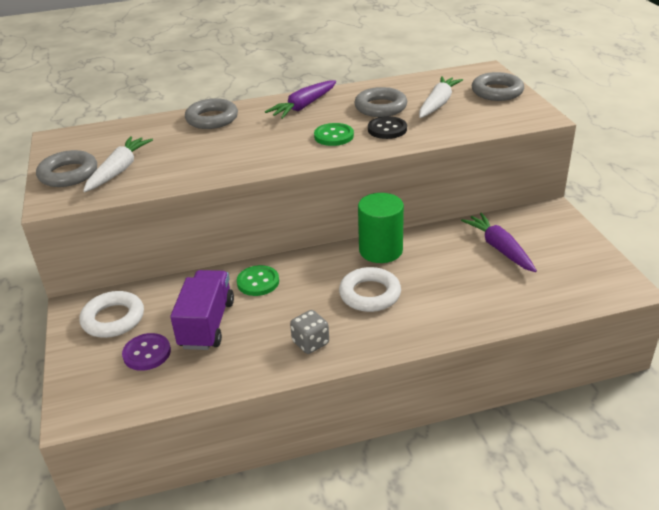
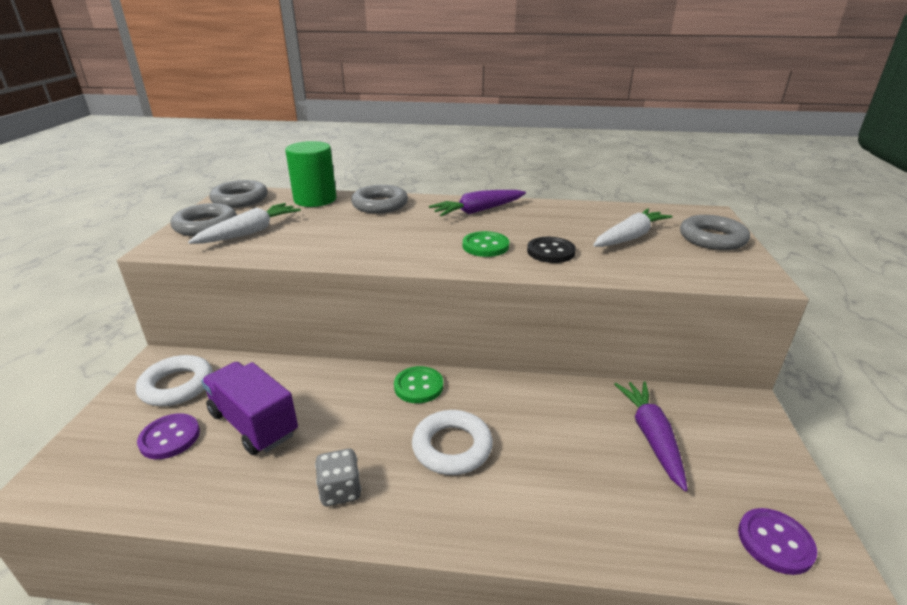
camera: 20 degrees right, 5 degrees down
purple truck [170,270,234,350] -> purple truck turned 75 degrees counterclockwise [201,362,298,455]
green button [237,265,279,296] -> green button moved to [394,366,443,403]
grey ring [354,87,407,117] -> grey ring moved to [209,180,268,208]
green cylinder [358,193,404,263] -> green cylinder moved to [285,141,336,207]
none -> purple button [738,508,817,575]

